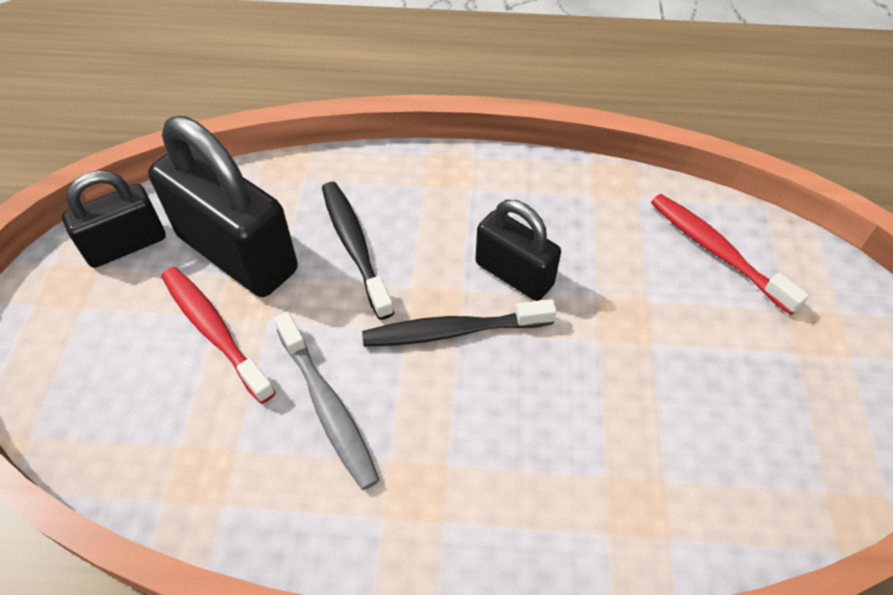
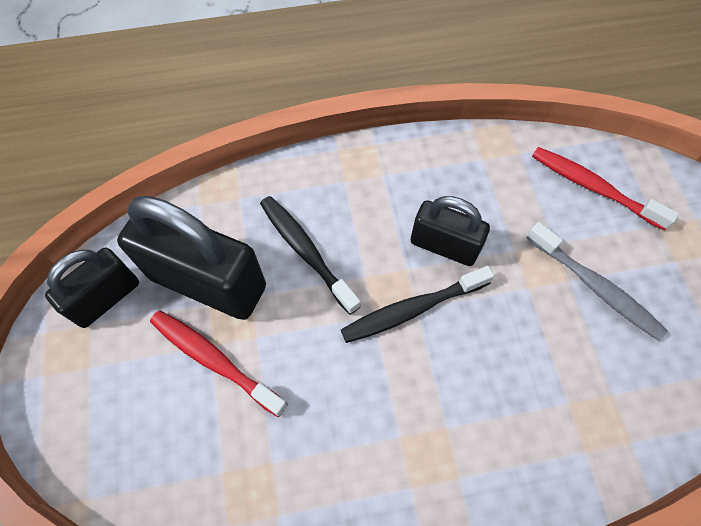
camera: 15 degrees left, 10 degrees up
grey toothbrush [274,312,380,490] -> grey toothbrush moved to [527,222,667,341]

